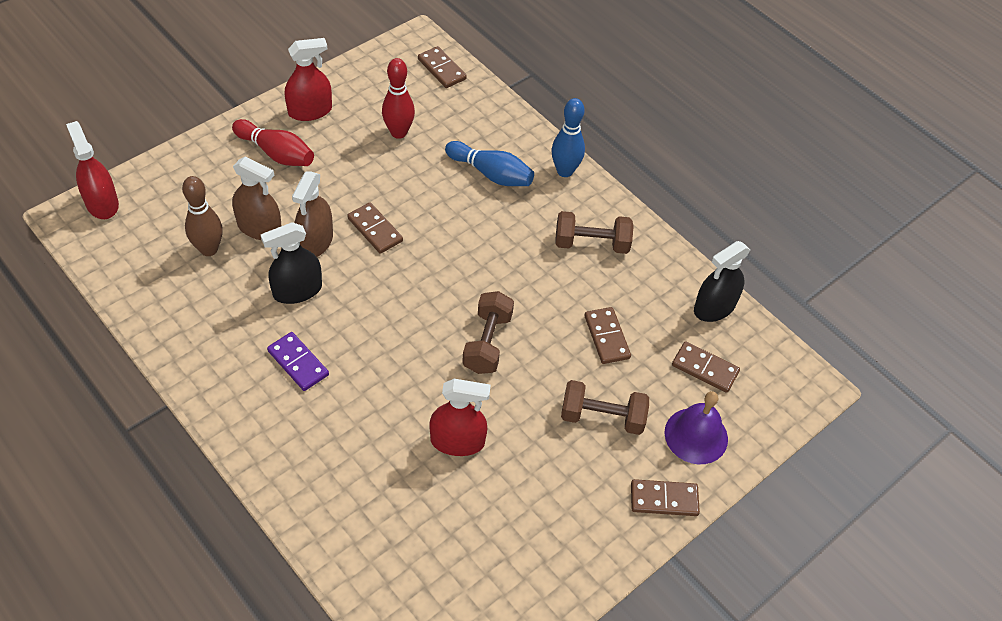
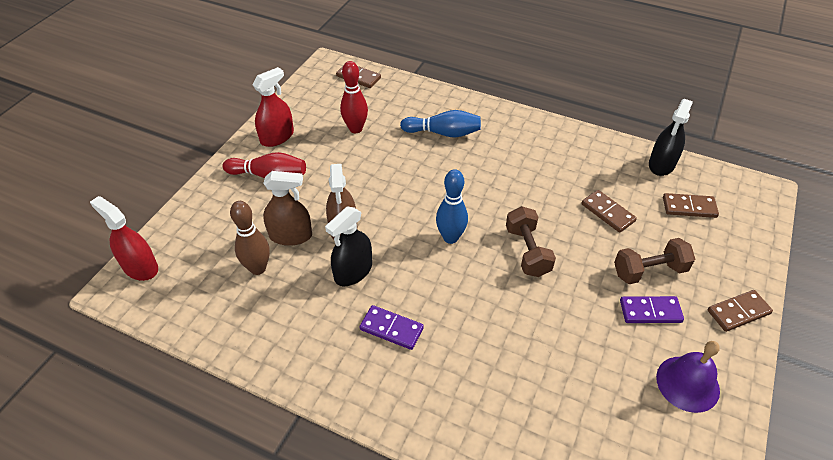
camera: 20 degrees left, 5 degrees down
brown domino [347,202,403,254] -> none
red spray bottle [429,379,491,456] -> none
blue bowling pin [551,98,585,177] -> blue bowling pin moved to [436,169,468,244]
brown dumbbell [555,211,634,254] -> none
purple bell [664,391,728,464] -> purple bell moved to [656,341,720,413]
none -> purple domino [620,296,684,323]

